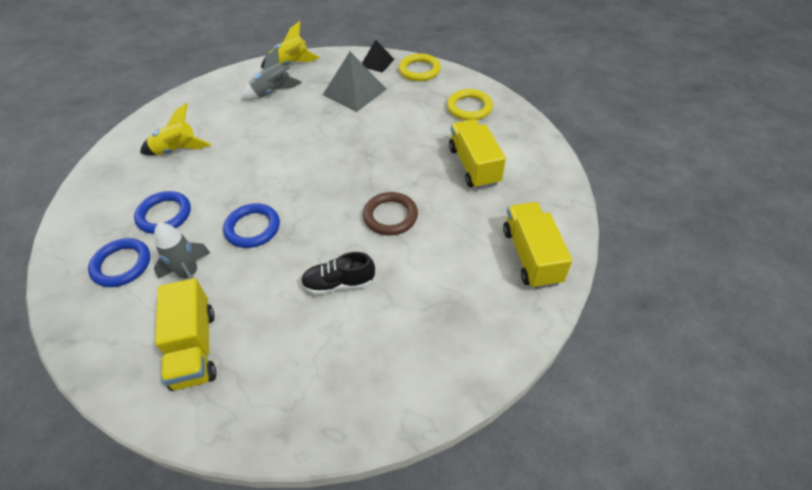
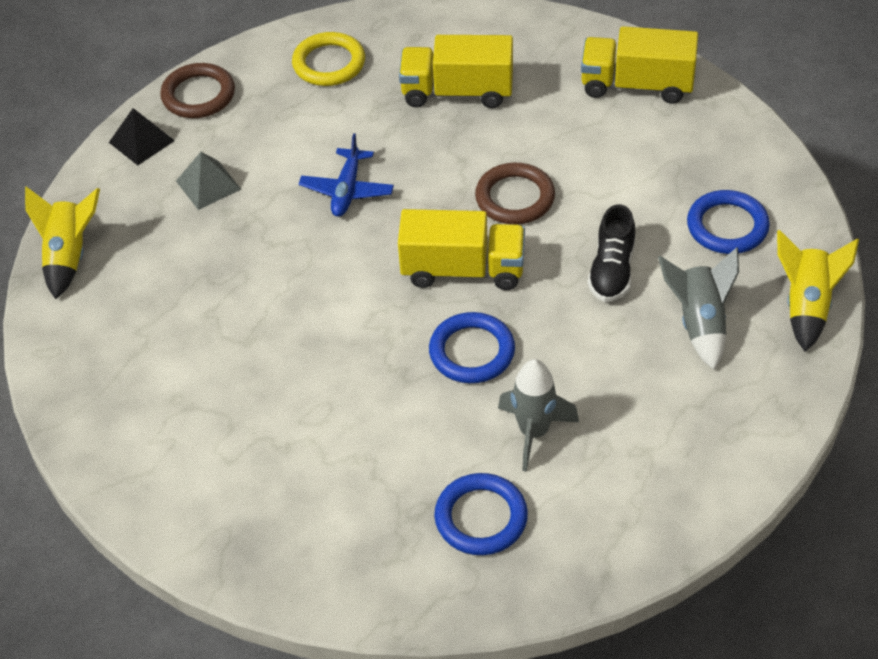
camera: 70 degrees left, 0 degrees up
blue ring [134,191,191,234] -> blue ring moved to [687,190,770,254]
yellow rocket [140,103,211,156] -> yellow rocket moved to [777,230,859,352]
yellow truck [155,278,216,391] -> yellow truck moved to [398,209,525,290]
grey rocket [241,47,302,100] -> grey rocket moved to [658,247,739,370]
grey pyramid [323,52,387,112] -> grey pyramid [176,152,241,210], size x0.59
yellow ring [399,53,441,81] -> brown ring [160,63,235,118]
none -> blue plane [299,133,394,217]

